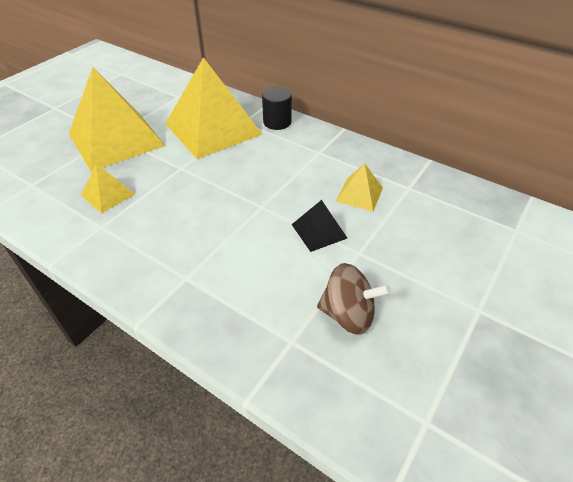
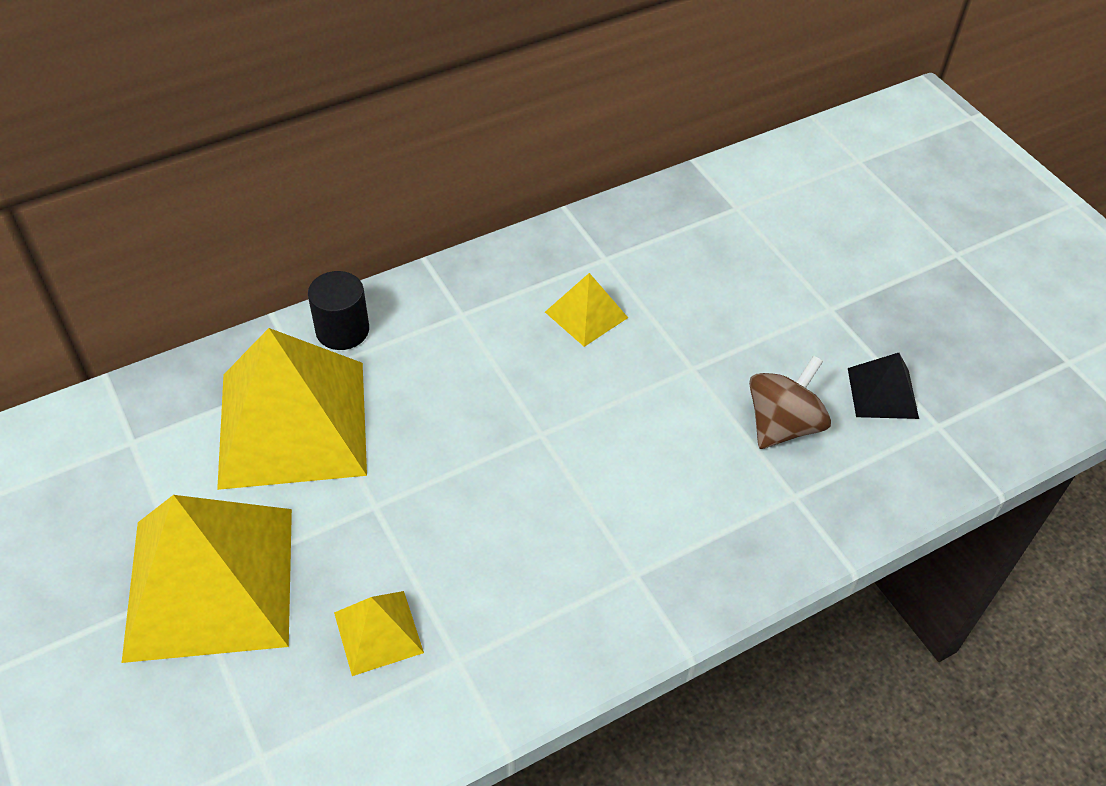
camera: 65 degrees left, 5 degrees up
black pyramid [291,200,347,252] -> black pyramid moved to [848,353,919,419]

